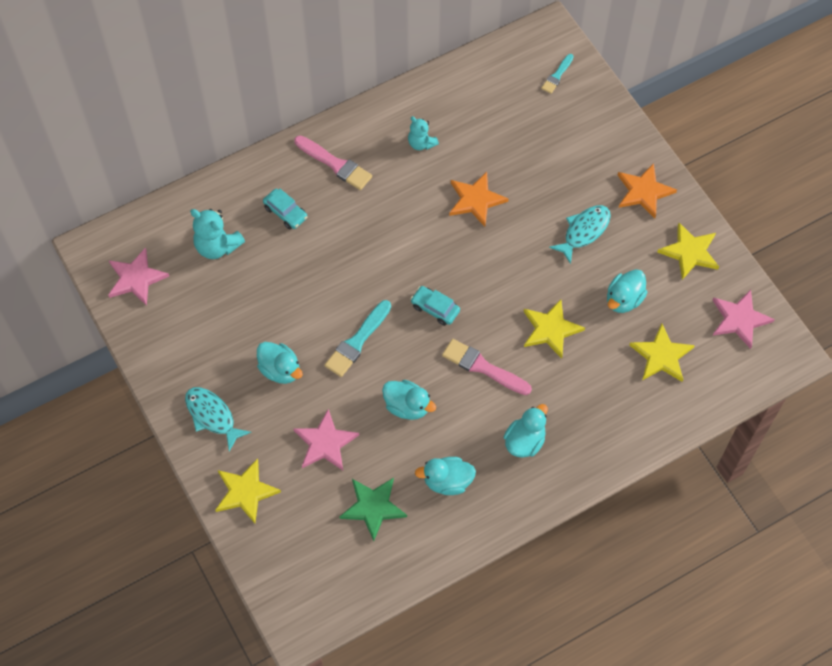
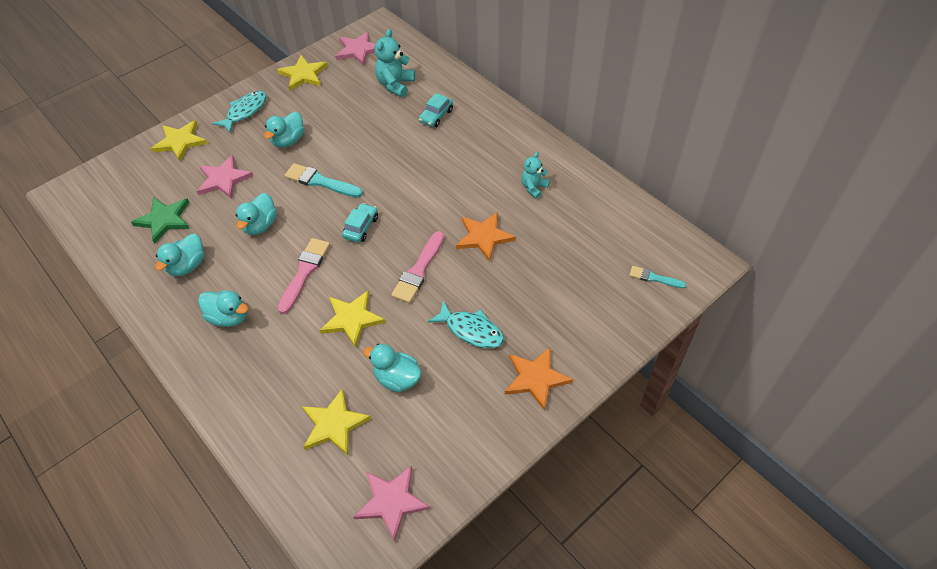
camera: 80 degrees right, 10 degrees down
pink brush [294,135,372,190] -> pink brush moved to [391,231,444,303]
turquoise duck [415,457,476,495] -> turquoise duck turned 135 degrees counterclockwise [155,234,204,276]
yellow star [657,223,719,280] -> yellow star moved to [277,55,328,91]

